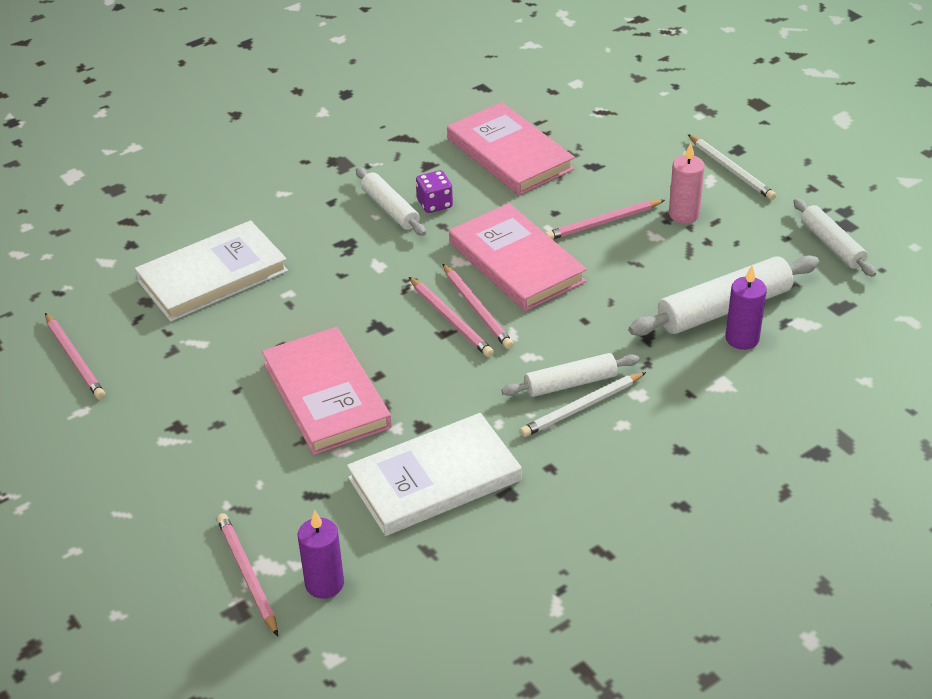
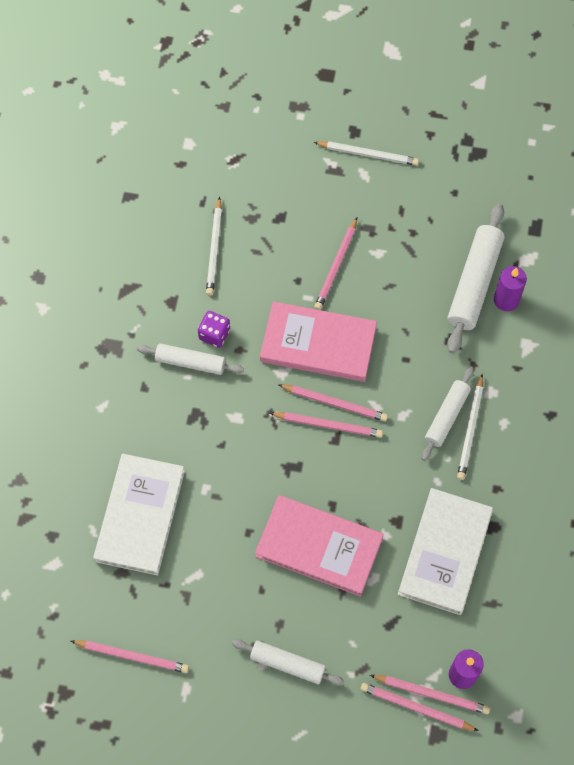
camera: 45 degrees left, 25 degrees up
pink book [447,102,575,195] -> white pencil [206,197,222,296]
pink candle [669,142,705,223] -> none
white rolling pin [793,199,876,277] -> white rolling pin moved to [232,639,344,686]
none -> pink pencil [370,675,490,714]

